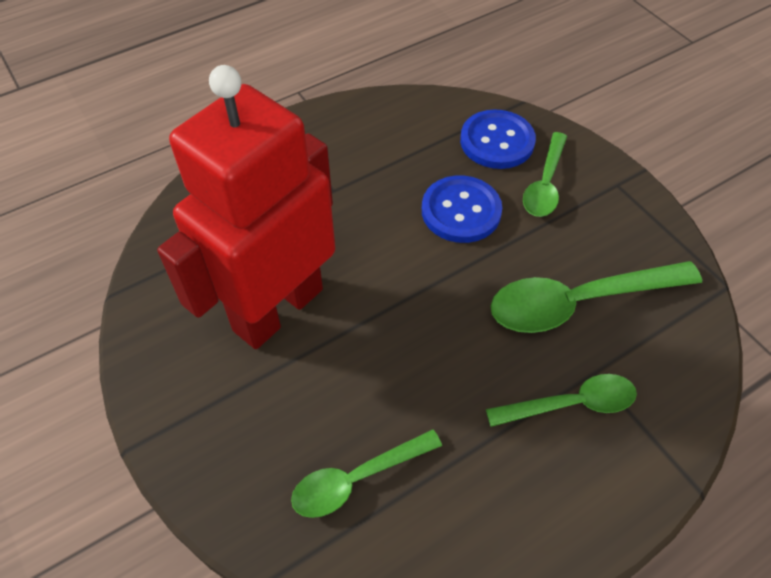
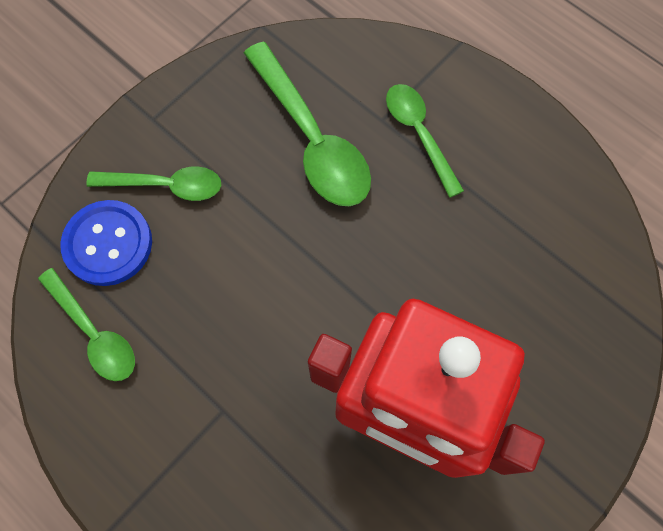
camera: 105 degrees left, 15 degrees up
green spoon [291,429,442,518] -> green spoon moved to [38,268,135,381]
blue button [422,176,502,243] -> none

